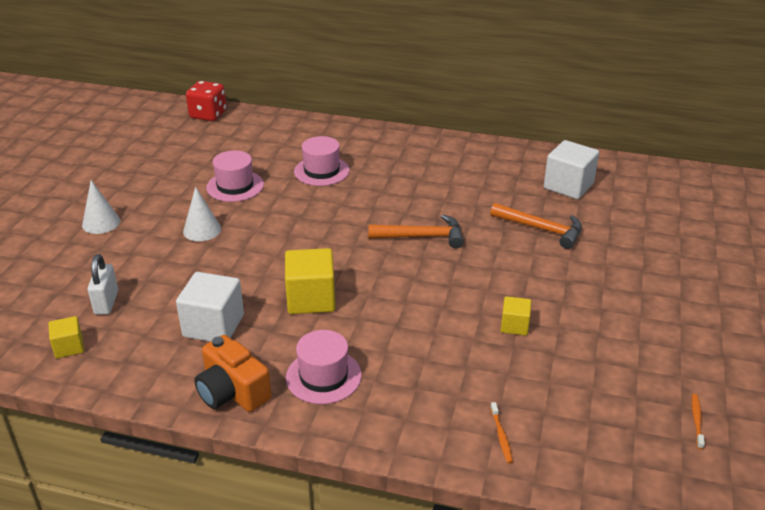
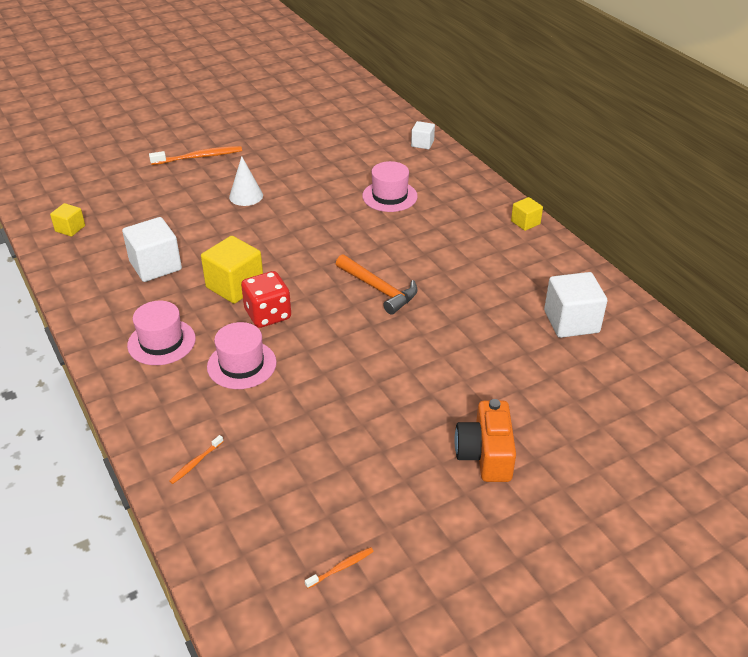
camera: 45 degrees right, 5 degrees up
white cone [82,180,120,234] -> orange toothbrush [149,146,242,165]
white padlock [88,254,118,315] -> none
red dice [186,81,227,121] -> red dice moved to [241,271,291,328]
orange camera [194,335,272,412] -> orange camera moved to [454,399,516,482]
pink hat [206,150,264,202] -> pink hat moved to [207,322,277,389]
orange hammer [490,203,582,249] -> none
yellow cube [501,296,531,336] -> yellow cube moved to [511,197,543,231]
none -> white cube [411,121,435,149]

